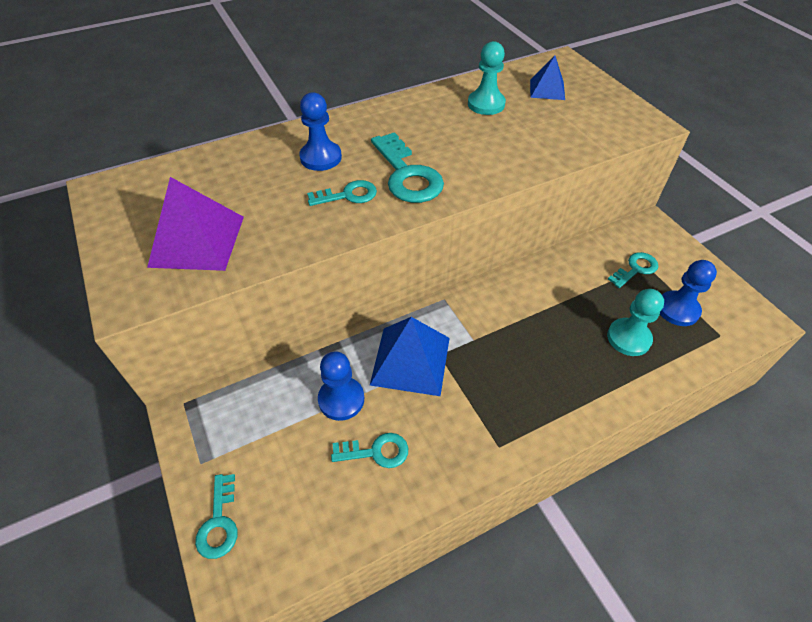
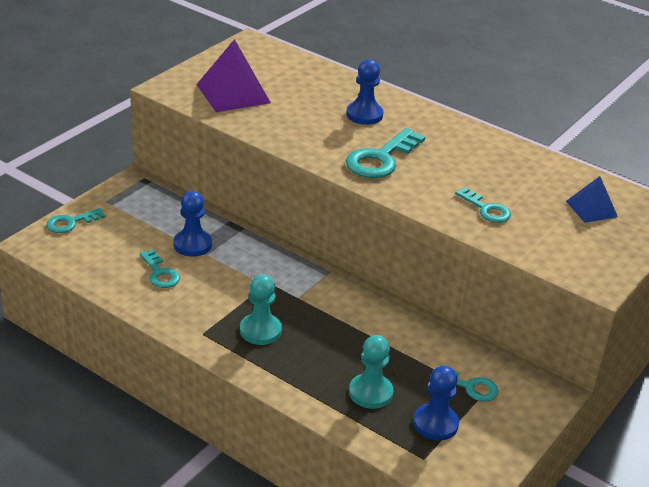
camera: 60 degrees right, 15 degrees down
turquoise key [307,180,377,206] -> turquoise key moved to [455,187,511,223]
blue pyramid [370,317,449,396] -> none
turquoise pawn [468,41,506,115] -> turquoise pawn moved to [240,274,282,345]

